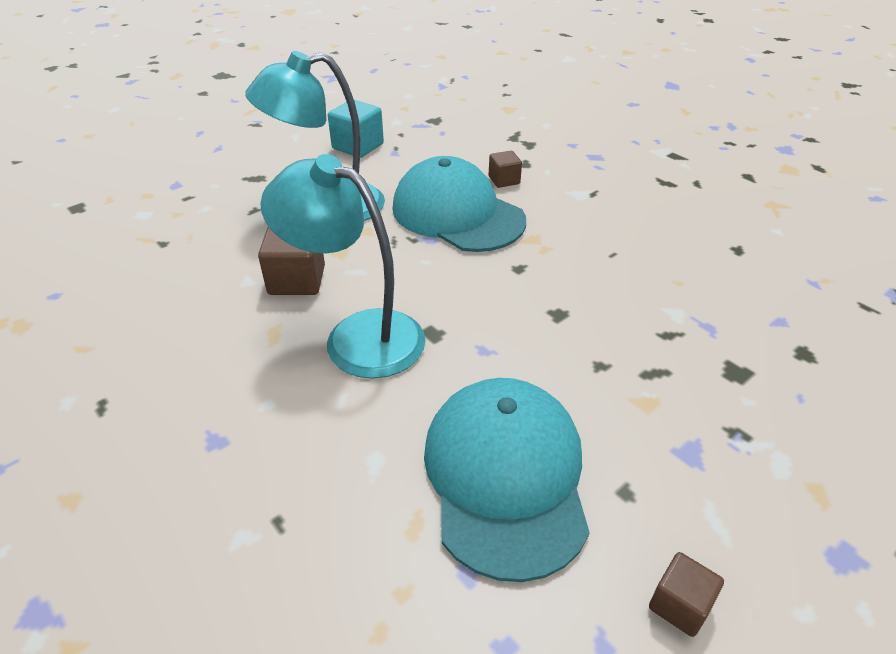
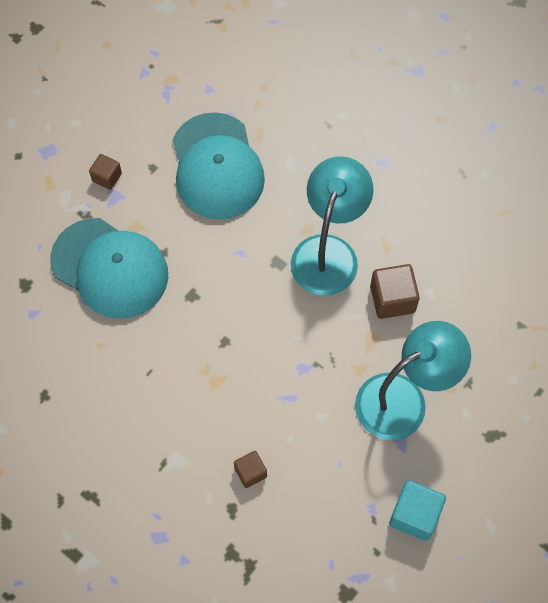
camera: 170 degrees right, 25 degrees up
turquoise lamp [260,154,426,379] -> turquoise lamp turned 90 degrees counterclockwise [291,156,373,296]
turquoise cap [392,156,526,252] -> turquoise cap moved to [50,218,168,319]
brown cube [649,552,724,637] -> brown cube moved to [89,154,122,190]

